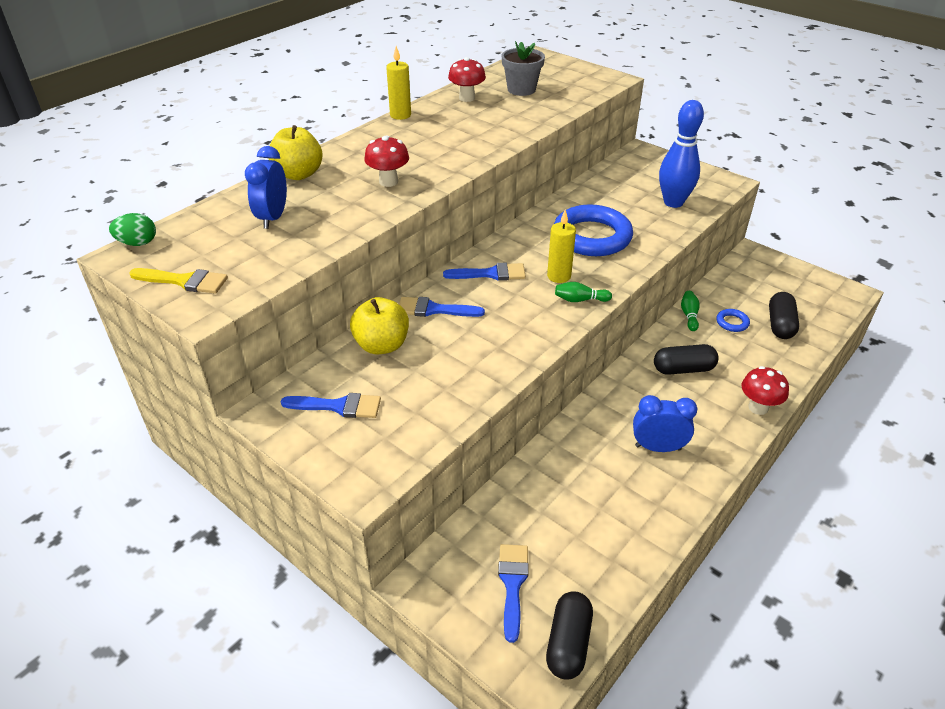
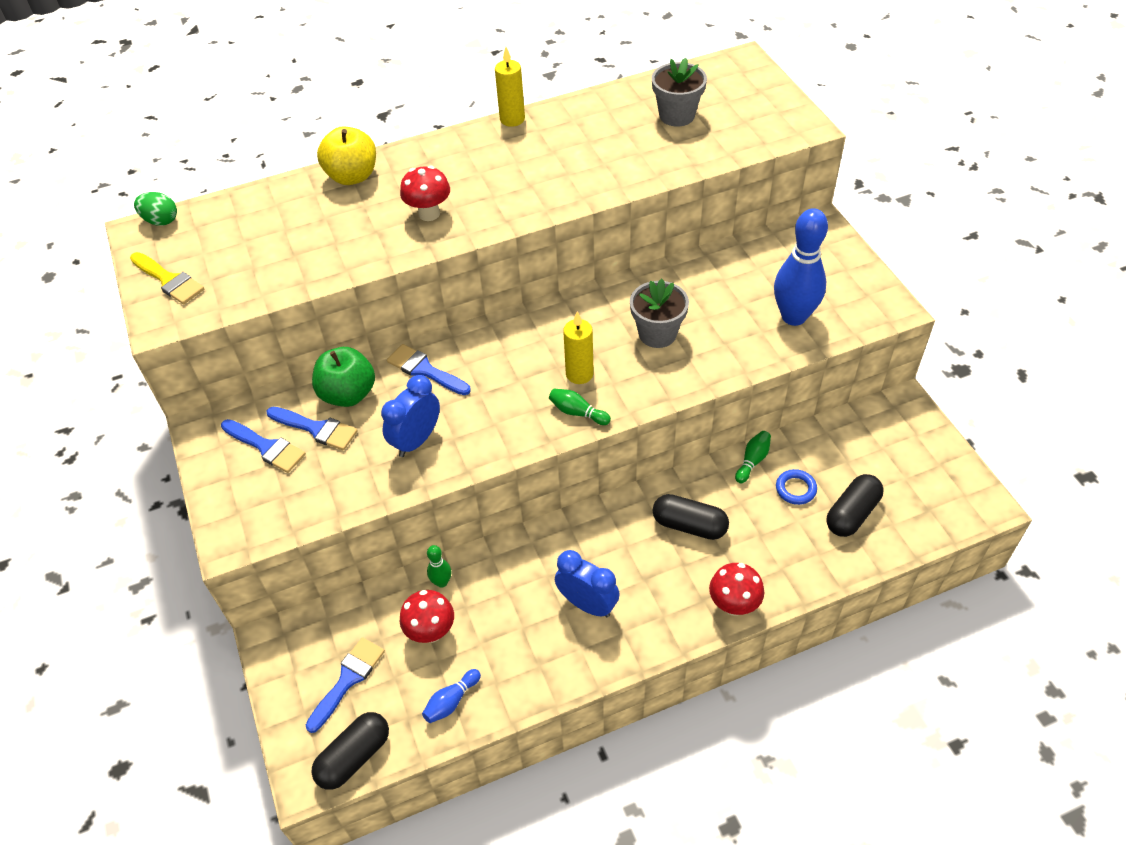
camera: 30 degrees right, 10 degrees up
blue clock [245,146,287,229] -> blue clock moved to [381,375,440,457]
yellow apple [350,297,409,354] -> green apple [312,347,375,407]
blue brush [443,263,526,281] -> blue brush moved to [266,407,358,450]
red mushroom [448,57,486,102] -> red mushroom moved to [400,590,454,643]
blue ring [554,204,633,256] -> grey flower pot [630,279,689,348]
none -> blue bowling pin [422,669,481,723]
none -> green bowling pin [427,545,452,588]

